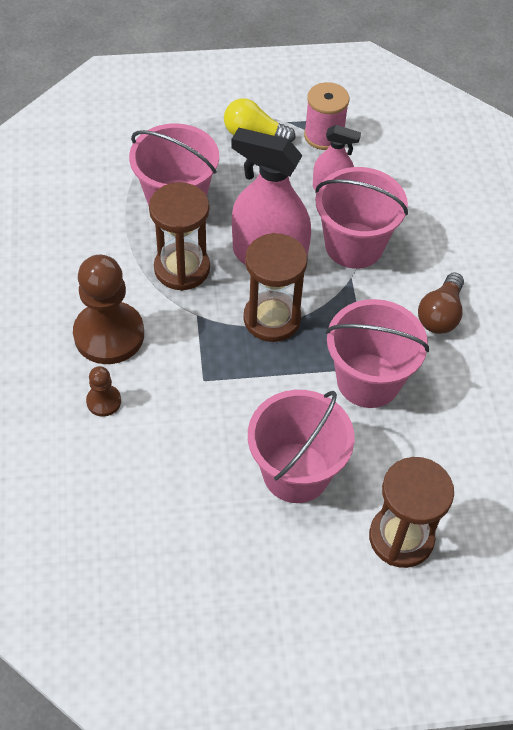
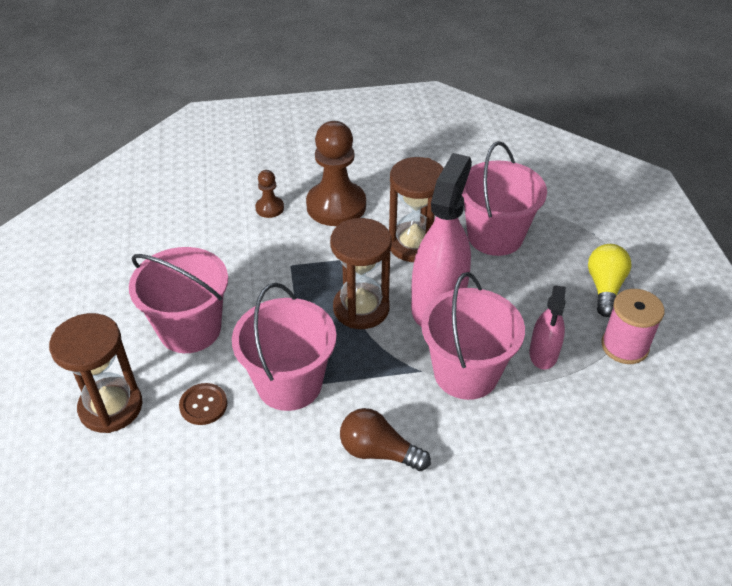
camera: 90 degrees right, 10 degrees down
none -> brown button [179,383,227,425]

